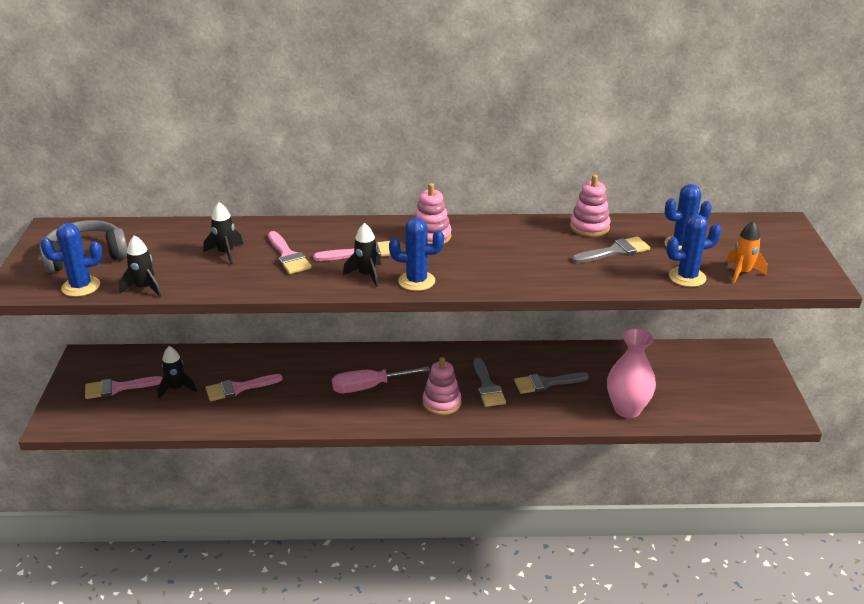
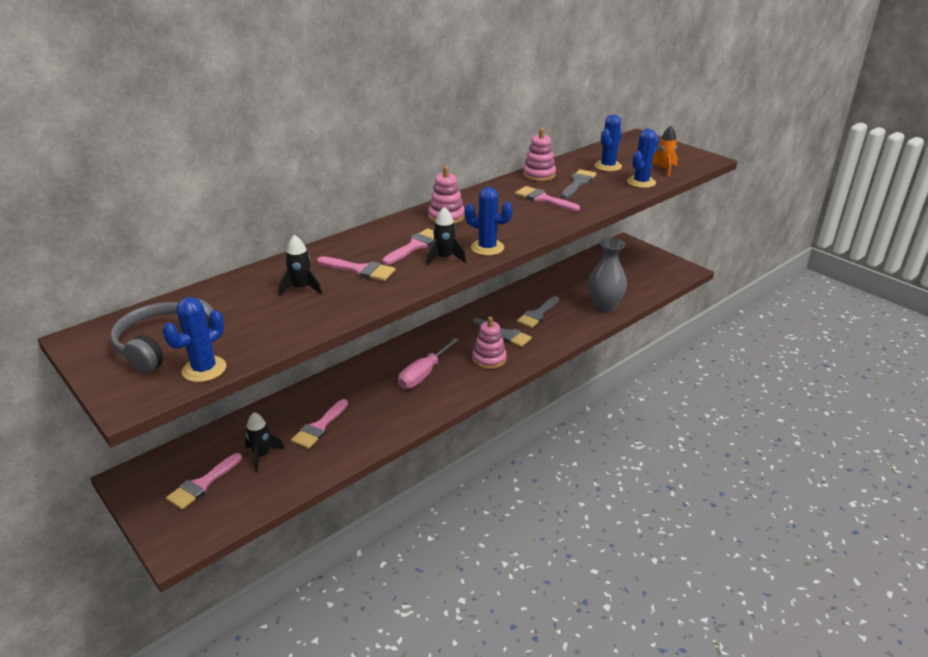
camera: 40 degrees left, 0 degrees up
black rocket [119,235,161,297] -> none
blue cactus [389,218,444,291] -> blue cactus turned 60 degrees clockwise [464,187,513,256]
pink vase [607,328,656,418] -> grey vase [588,238,627,313]
none -> pink brush [515,186,580,211]

